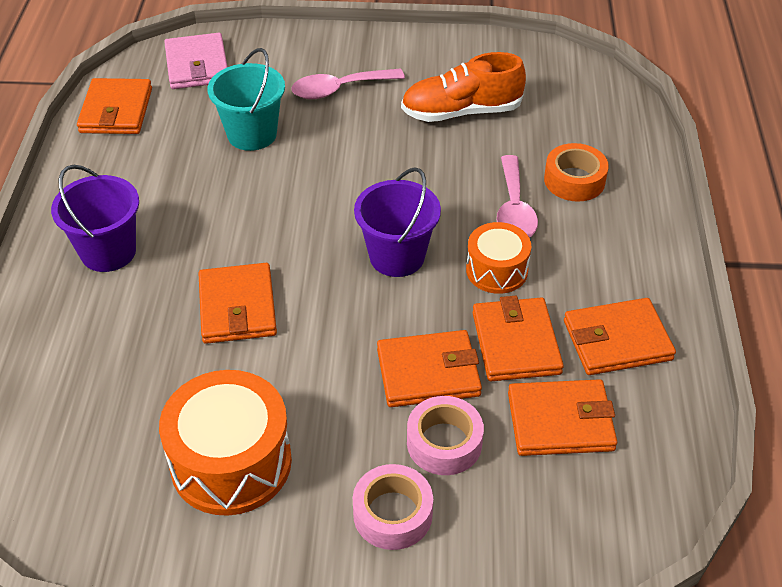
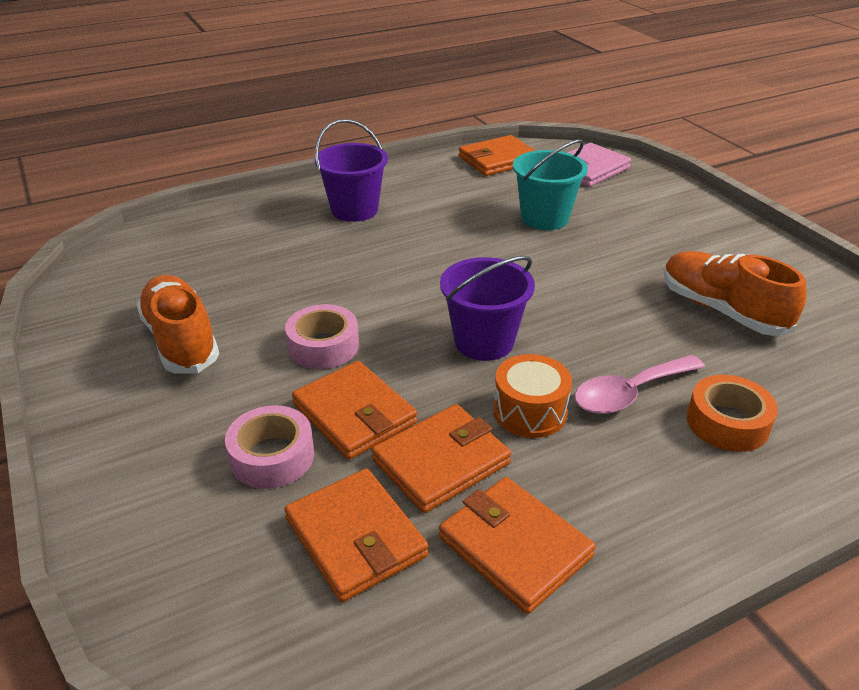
camera: 60 degrees right, 10 degrees down
orange drum [159,370,292,516] -> orange shoe [136,275,219,374]
orange wallet [199,263,277,344] -> none
pink spoon [291,69,405,99] -> none
pink tape [353,464,433,550] -> pink tape moved to [285,304,359,369]

